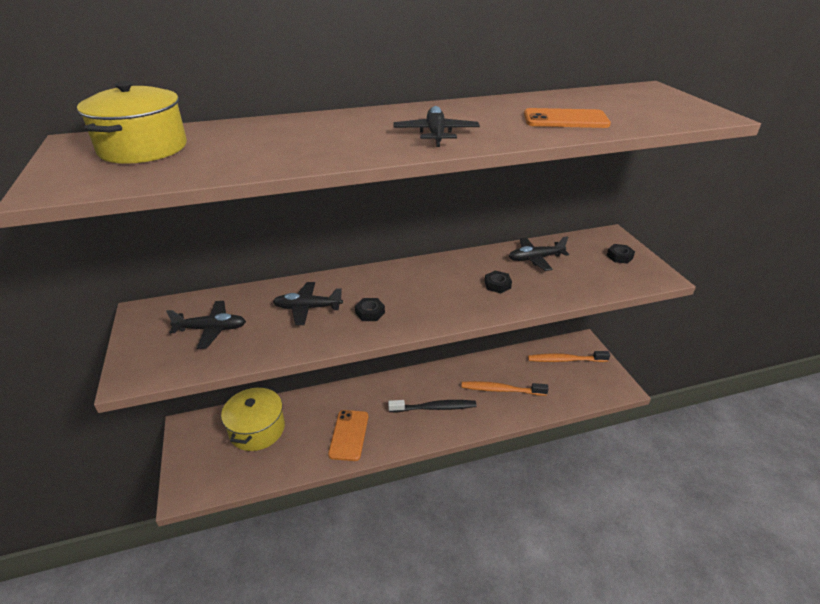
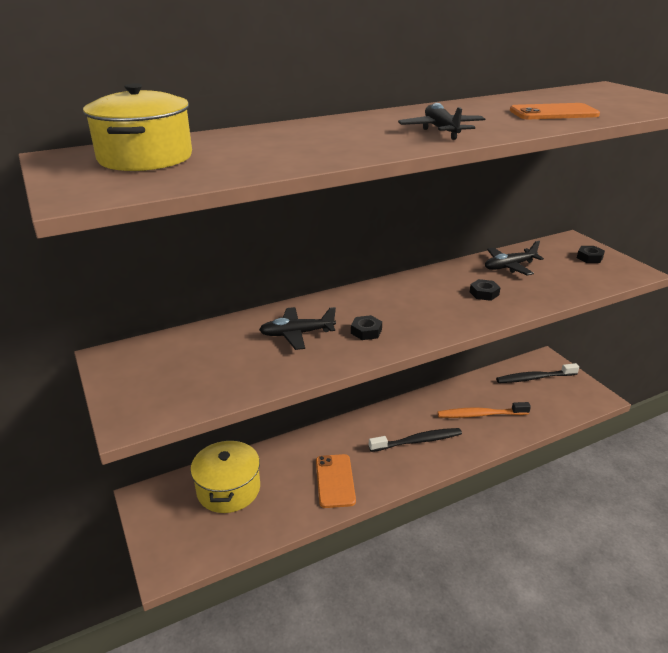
camera: 10 degrees left, 5 degrees down
black plane [166,301,246,349] -> none
orange toothbrush [528,351,610,362] -> black toothbrush [496,363,579,383]

